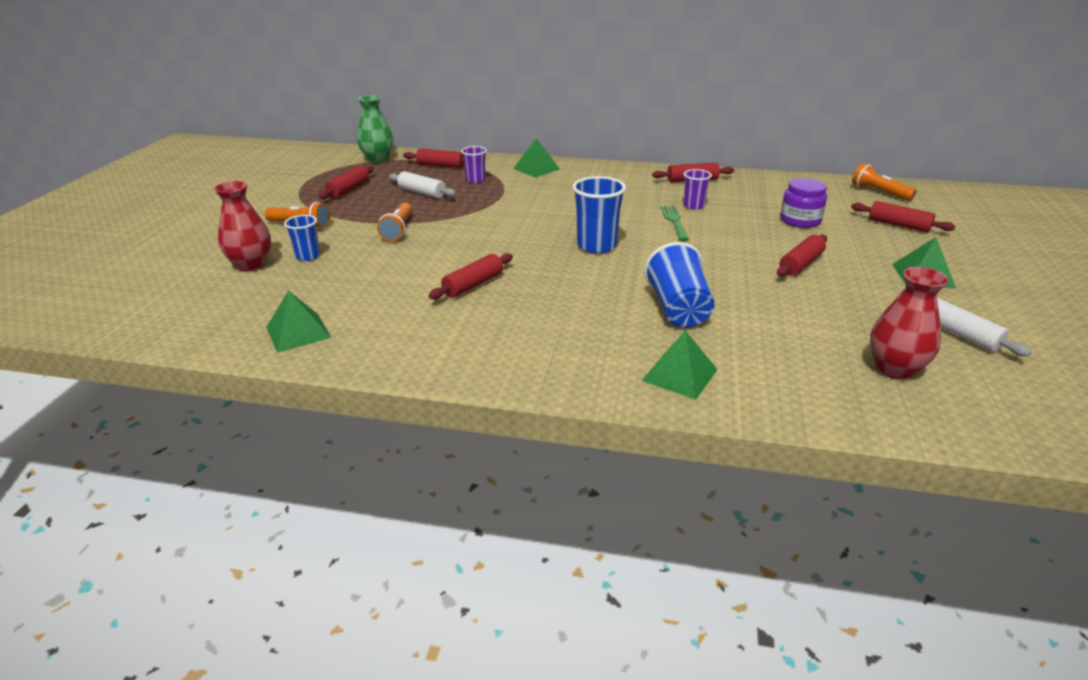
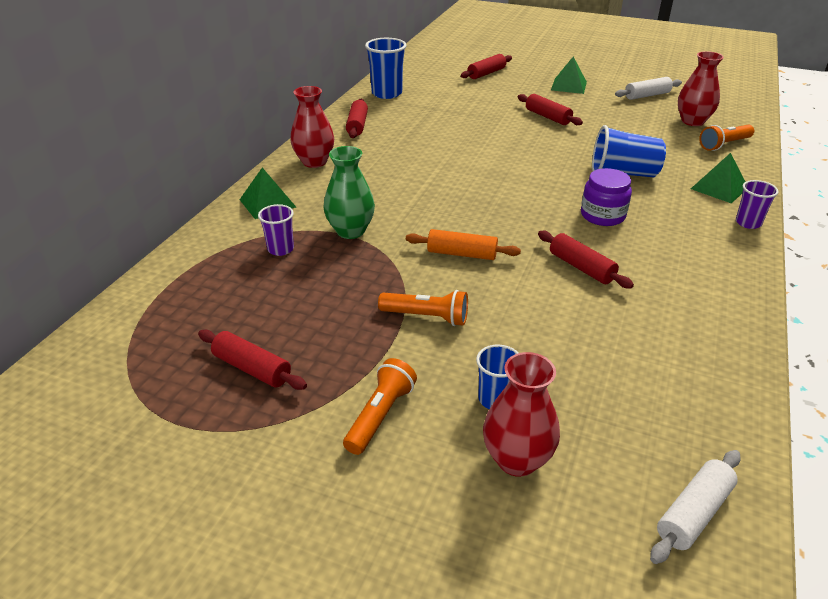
camera: 80 degrees left, 5 degrees up
green pyramid [266,290,331,353] -> none
green vase [357,95,393,163] -> green vase moved to [324,146,375,239]
white rolling pin [389,171,456,198] -> white rolling pin moved to [650,450,741,564]
red rolling pin [403,148,464,168] -> none
blue cup [572,176,626,254] -> blue cup moved to [365,38,407,99]
green fork [660,205,689,241] -> none
purple cup [683,169,712,210] -> purple cup moved to [736,180,779,229]
purple jar [780,178,827,228] -> purple jar moved to [581,168,632,226]
orange flashlight [852,163,917,201] -> orange flashlight moved to [699,125,754,151]
none -> red vase [290,86,334,168]
none -> orange rolling pin [406,229,521,260]

